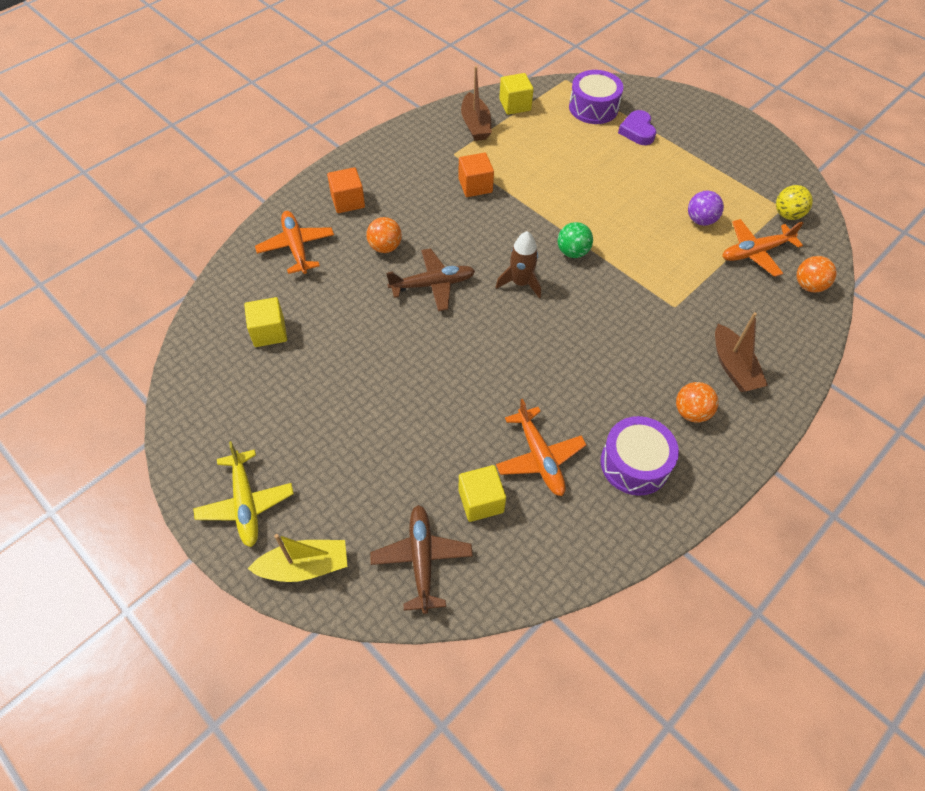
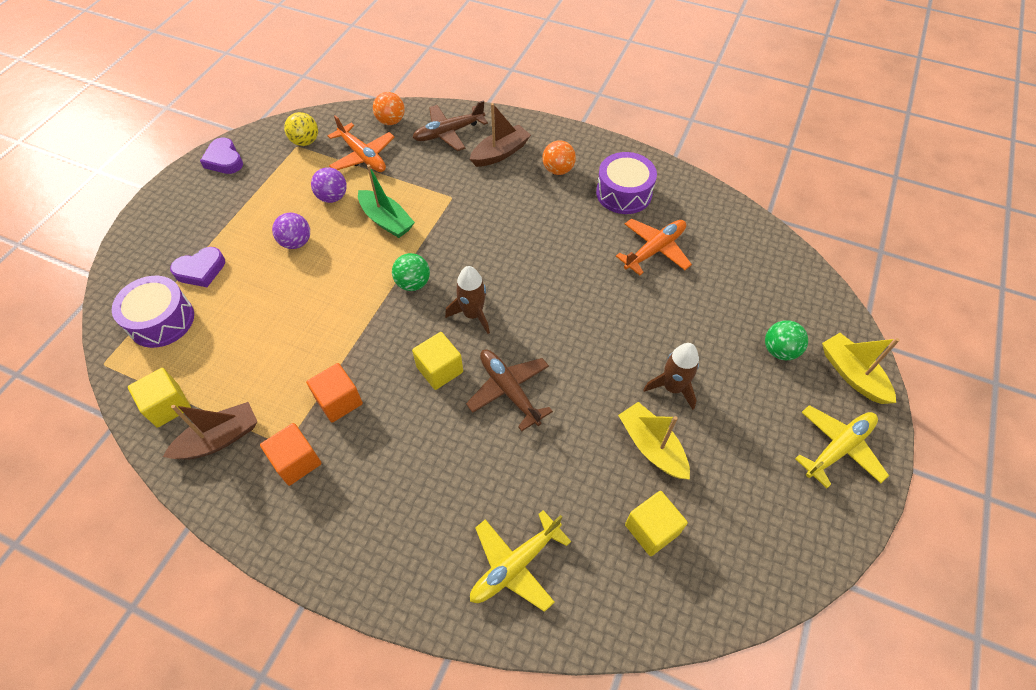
camera: 110 degrees left, 0 degrees up
orange plane [255,211,334,274] -> yellow plane [470,510,571,612]
orange cube [327,167,365,213] -> orange cube moved to [260,423,322,486]
orange ball [366,217,402,253] -> none
brown plane [370,505,473,614] -> brown plane moved to [412,100,488,151]
yellow cube [459,465,506,522] -> yellow cube moved to [412,332,463,390]
none -> purple heart [200,138,243,174]
none -> purple ball [272,213,310,249]
none -> green boat [358,165,415,238]
none -> yellow boat [618,402,690,480]
none -> brown rocket [643,343,699,410]
none -> green ball [765,320,808,360]

